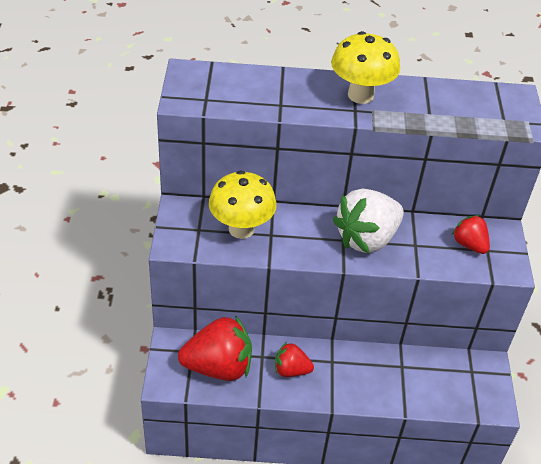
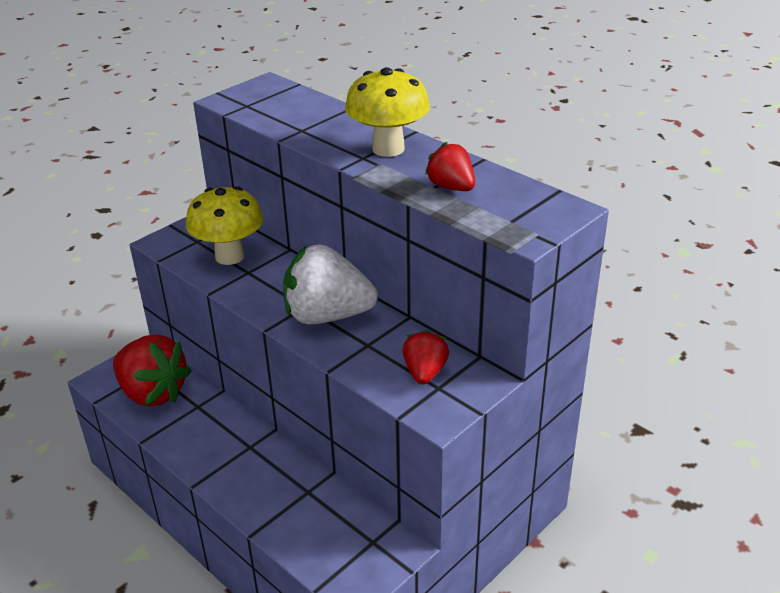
camera: 45 degrees right, 10 degrees down
red strawberry [275,342,314,377] -> red strawberry moved to [425,142,475,191]

